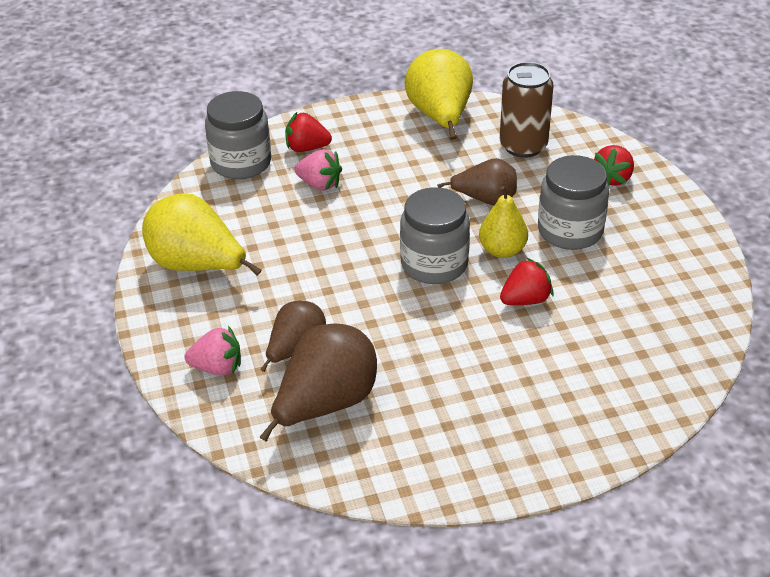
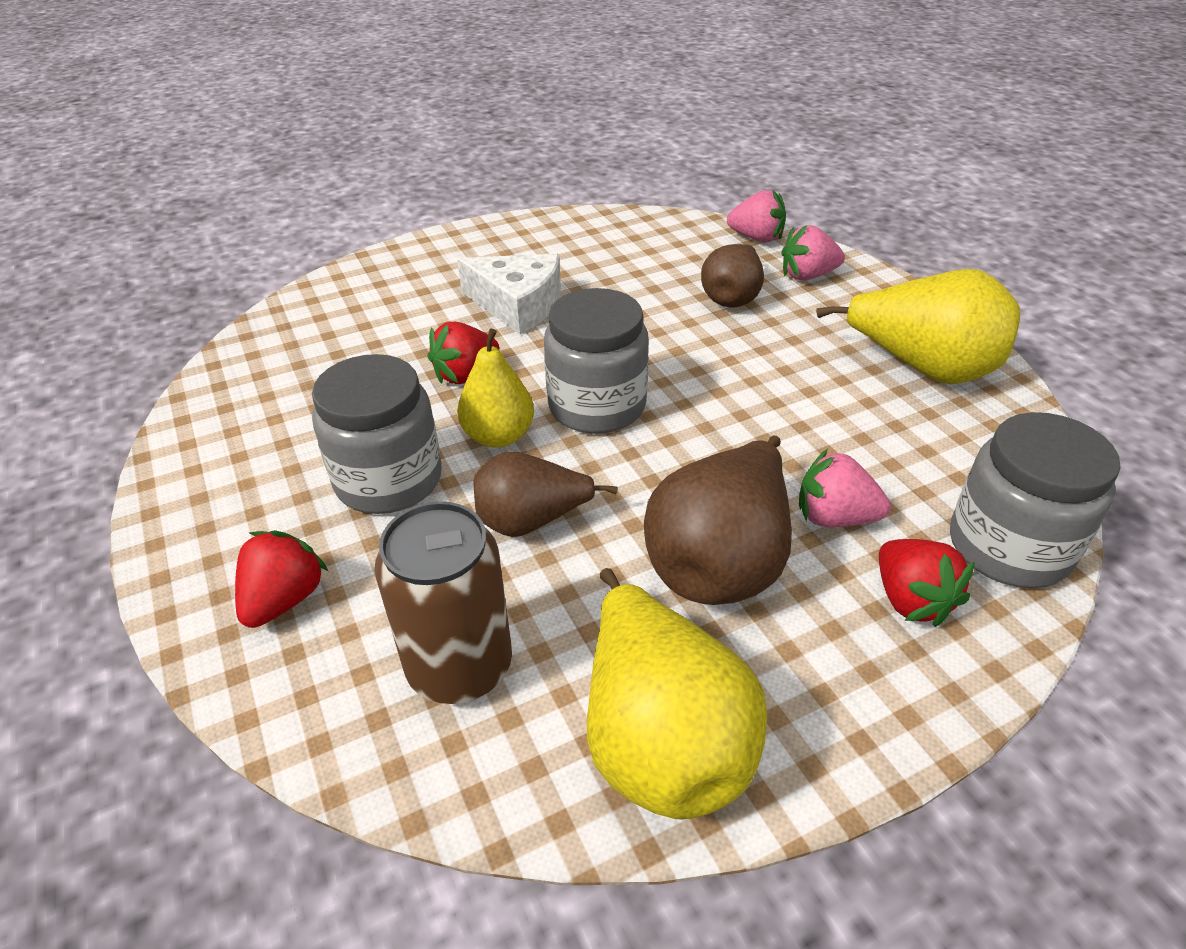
camera: 170 degrees right, 0 degrees up
brown pear [260,323,377,442] -> brown pear moved to [644,436,792,605]
red strawberry [285,112,332,152] -> red strawberry turned 75 degrees clockwise [879,539,975,627]
none -> white cheese [457,254,561,334]
none -> pink strawberry [727,190,786,242]

